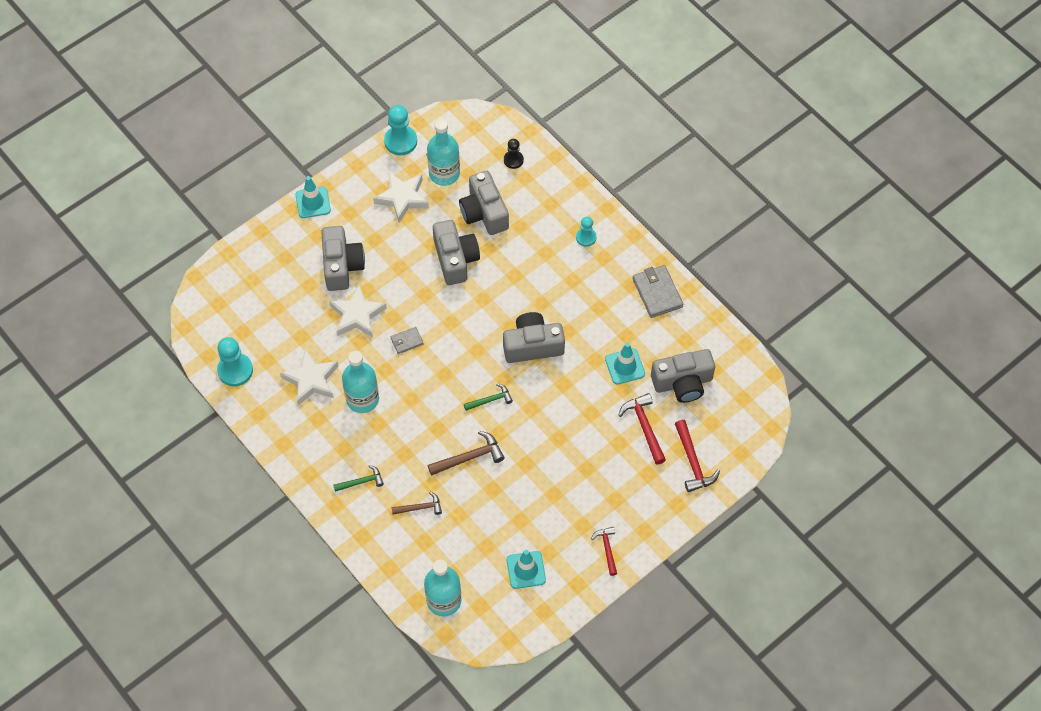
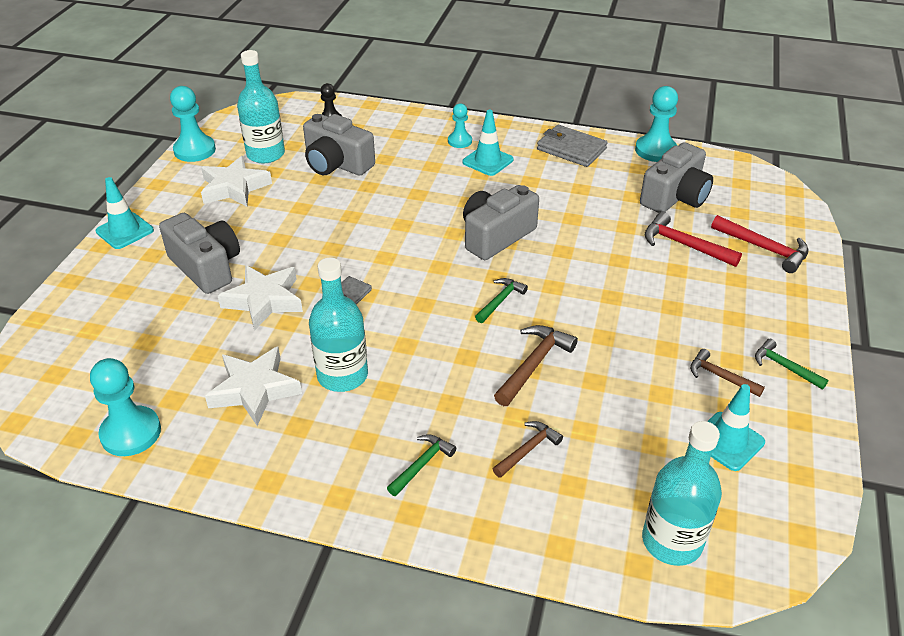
camera: 35 degrees left, 20 degrees down
grey camera [433,220,480,285] -> none
red hammer [591,527,617,576] -> green hammer [755,339,829,390]
turquoise traffic cone [605,343,645,384] -> turquoise traffic cone moved to [462,110,514,176]
none -> turquoise pawn [635,86,678,162]
none -> brown hammer [690,349,765,397]

